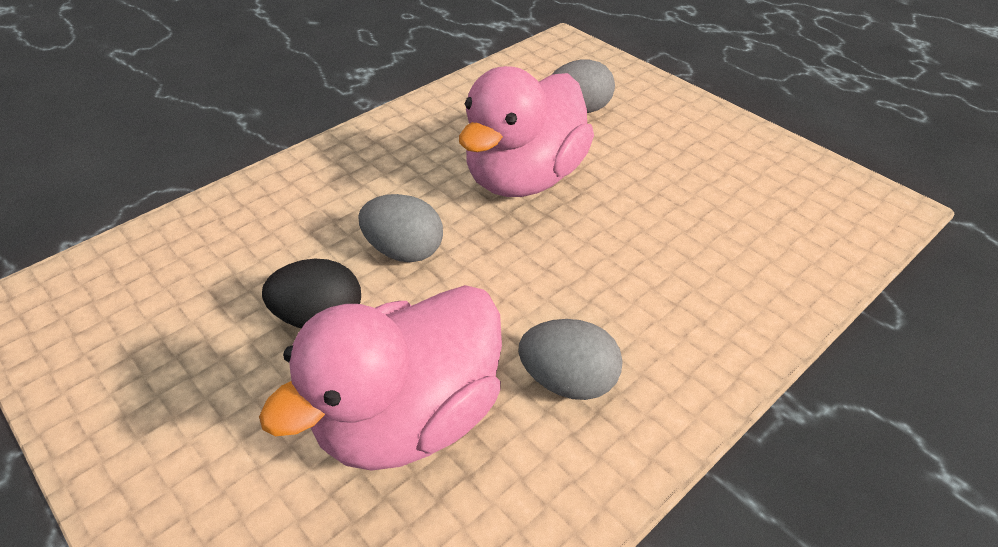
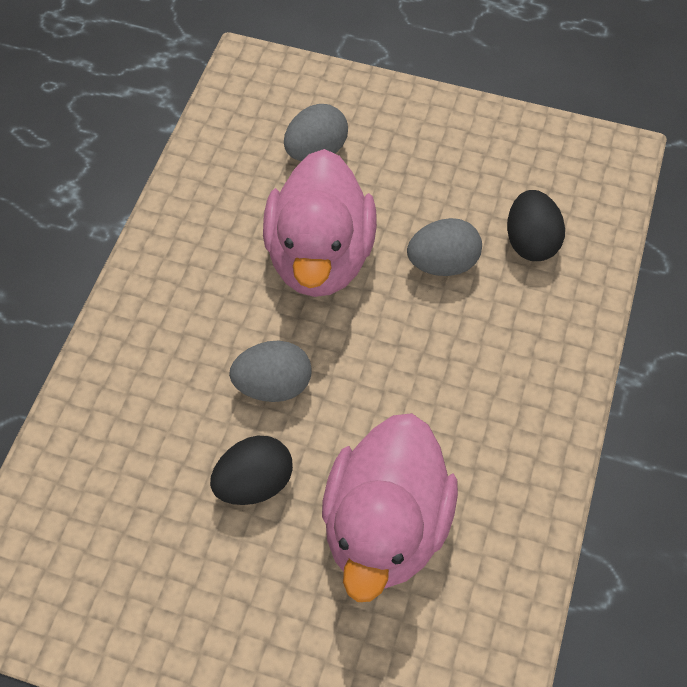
camera: 30 degrees left, 15 degrees up
grey egg [518,319,623,400] -> grey egg moved to [407,218,482,276]
none -> black egg [507,190,565,261]

